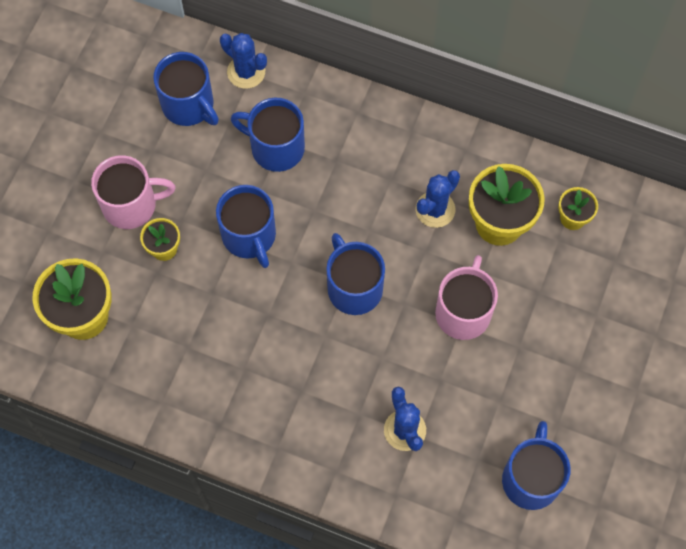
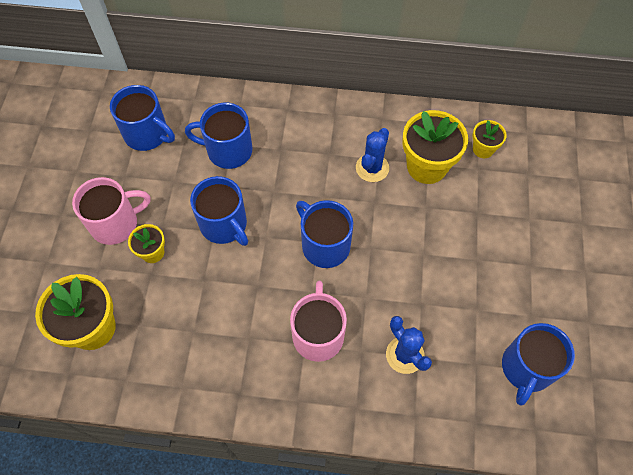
camera: 15 degrees left, 5 degrees down
blue cactus [220,33,267,89] -> none
pink mug [435,255,498,340] -> pink mug moved to [290,281,347,362]
blue mug [502,421,571,510] -> blue mug turned 150 degrees counterclockwise [502,323,575,405]

